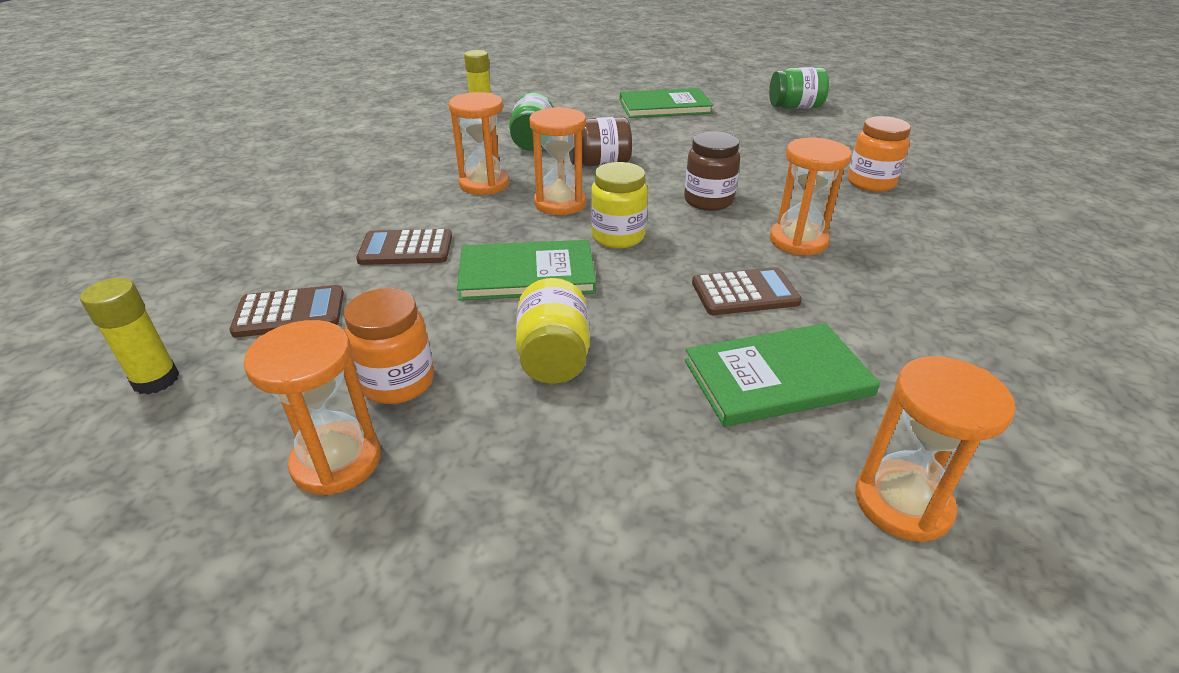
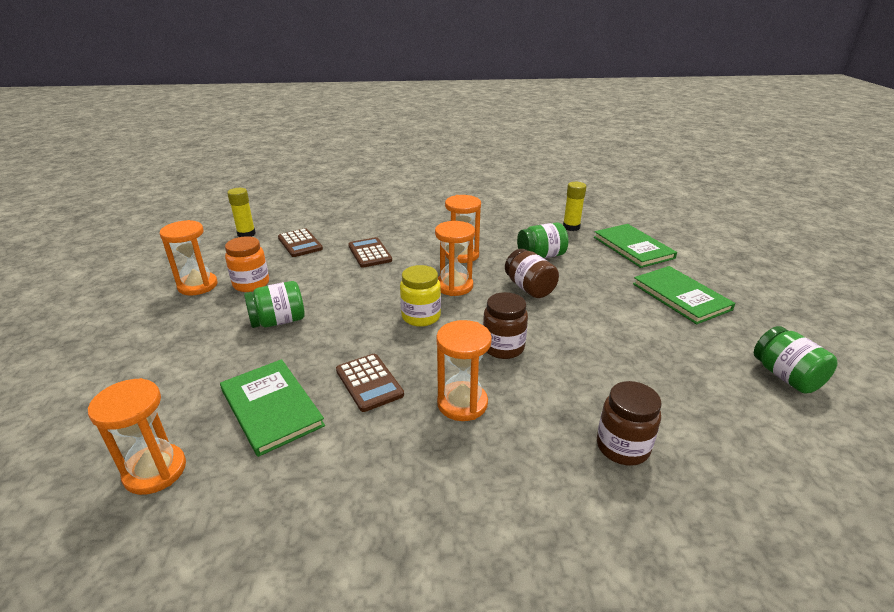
camera: 70 degrees right, 5 degrees down
green book [457,240,596,301] -> green book moved to [594,224,677,268]
yellow jar [516,278,590,384] -> green jar [244,281,305,328]
orange jar [848,116,911,192] -> brown jar [597,381,662,466]

